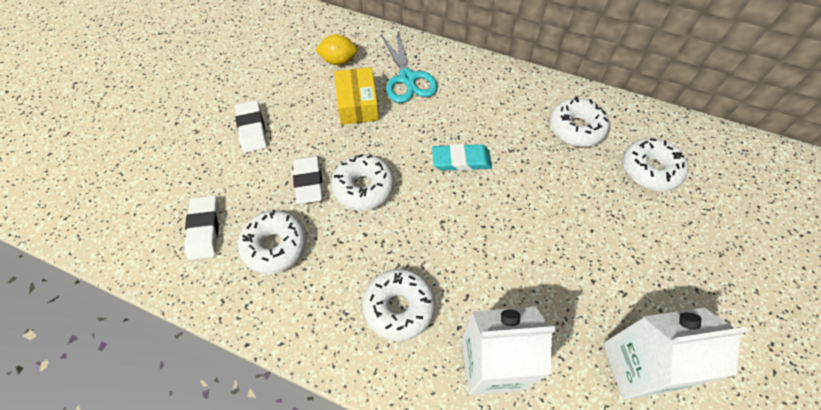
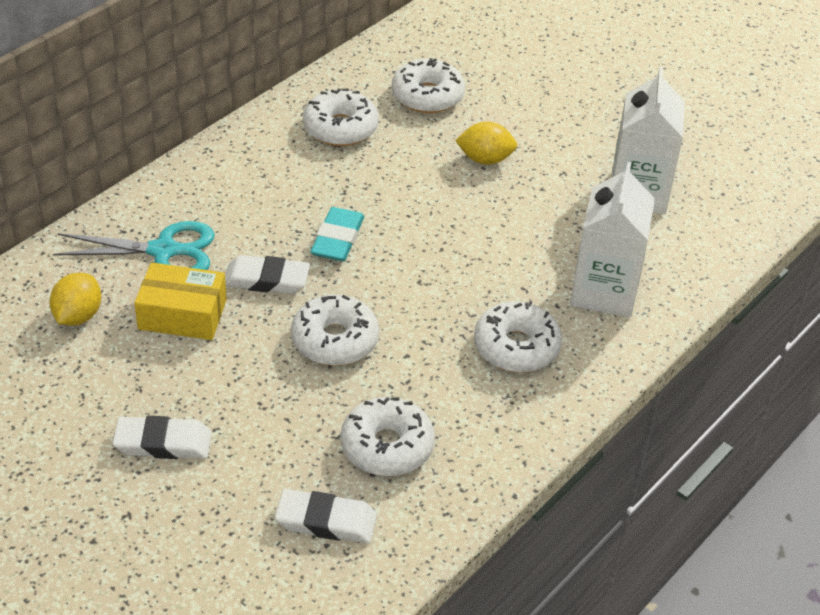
camera: 75 degrees left, 15 degrees down
white eraser [293,155,323,204] -> white eraser moved to [225,255,310,294]
none -> yellow lemon [455,122,517,165]

